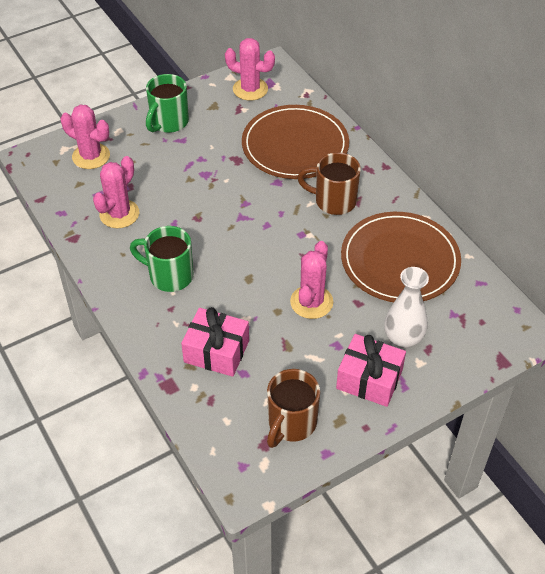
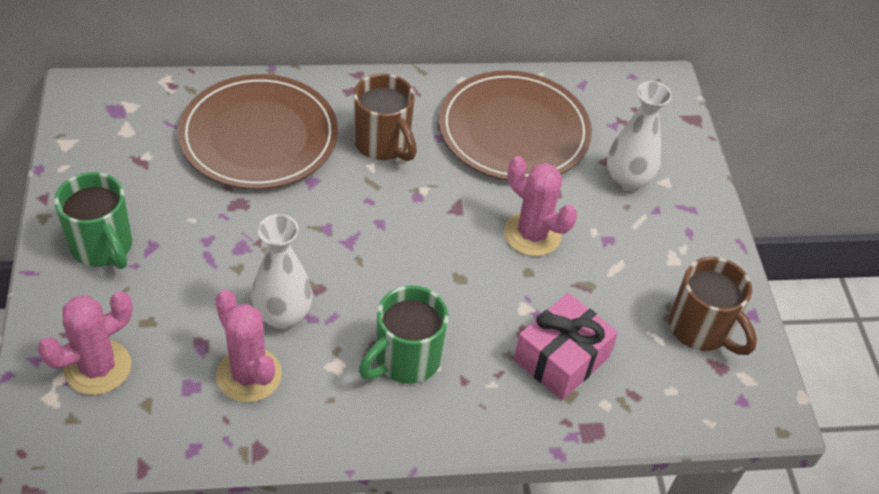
camera: 70 degrees left, 0 degrees up
pink cactus [225,38,275,101] -> none
brown mug [297,152,361,215] -> brown mug turned 75 degrees counterclockwise [354,73,417,161]
pink gift [336,334,406,407] -> none
none -> white vase [252,214,312,329]

